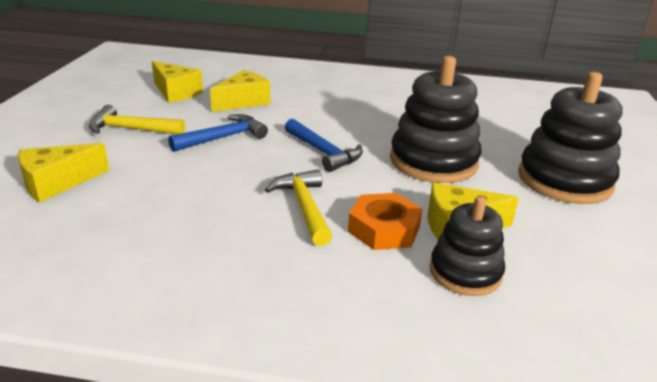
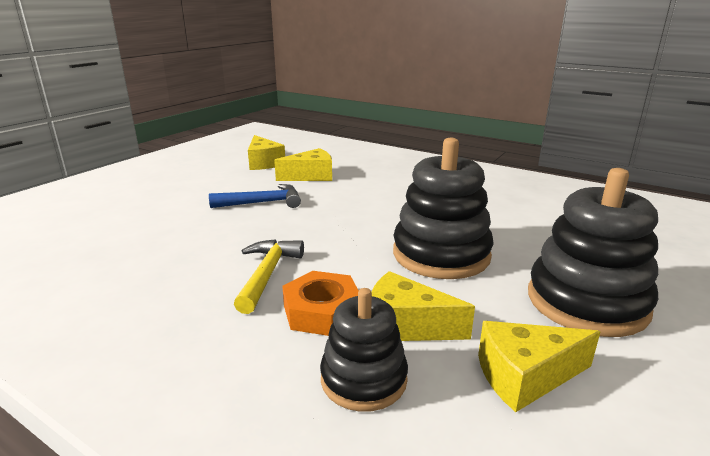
camera: 25 degrees right, 5 degrees down
yellow cheese [18,143,109,203] -> yellow cheese moved to [478,321,600,412]
yellow hammer [89,105,185,134] -> none
blue hammer [285,119,363,172] -> none

